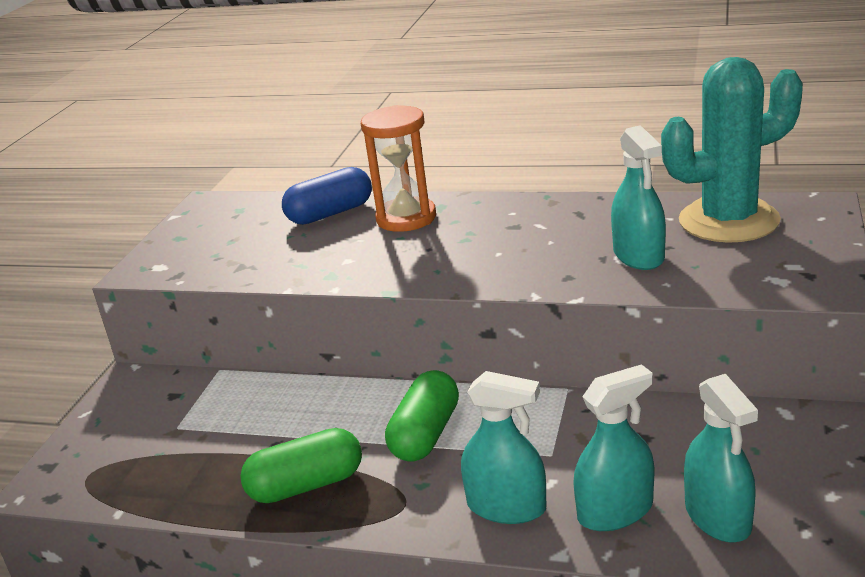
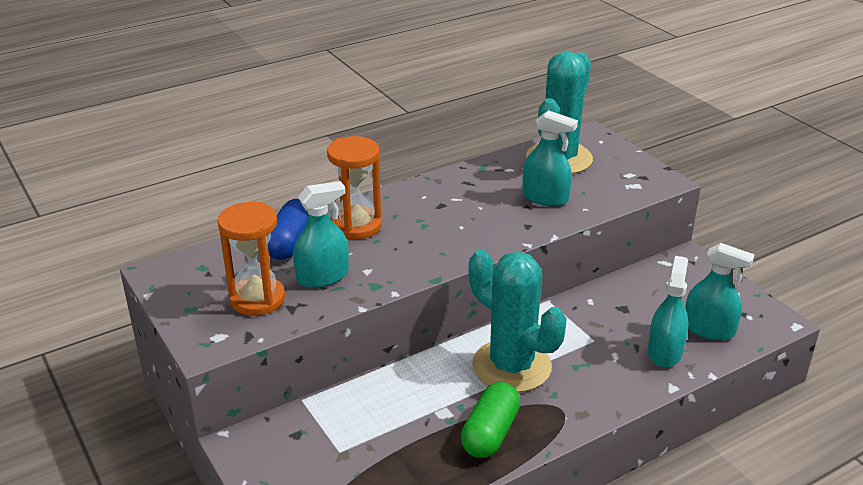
camera: 50 degrees left, 5 degrees up
green capsule [385,370,459,462] -> turquoise cactus [468,250,566,392]
turquoise spray bottle [461,371,546,524] -> turquoise spray bottle moved to [293,181,349,288]
none -> orange hourglass [218,202,285,316]

